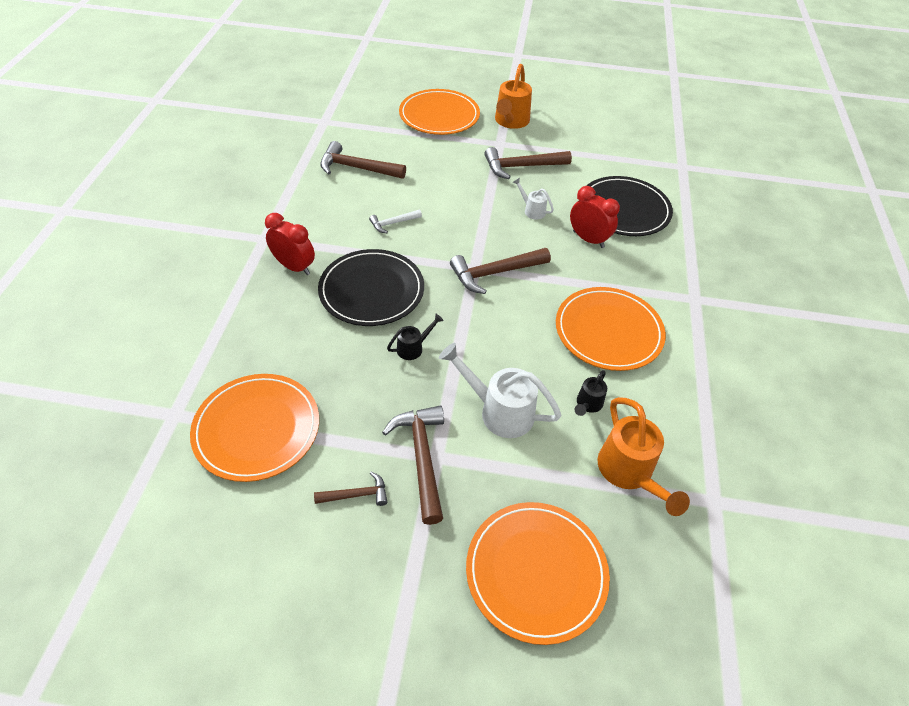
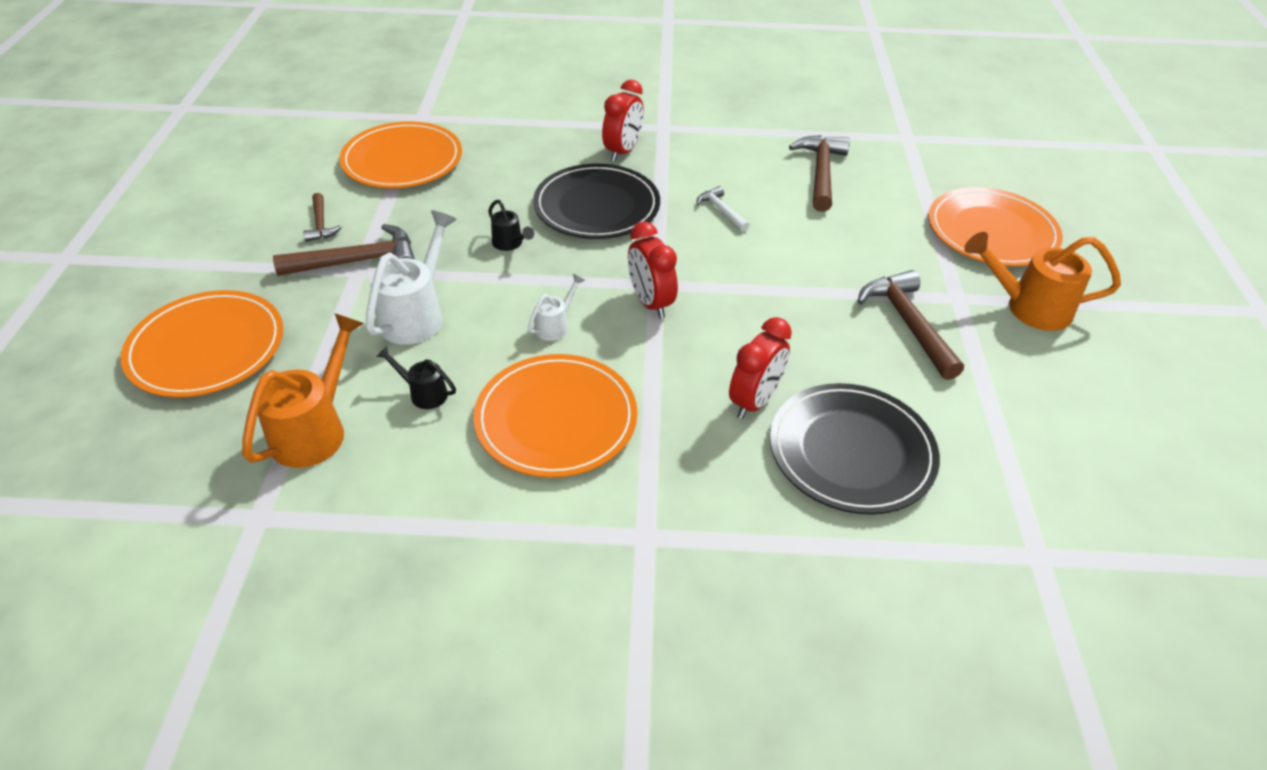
camera: 85 degrees right, 5 degrees down
brown hammer [450,248,551,294] -> red clock [628,222,678,319]
white watering can [513,178,554,220] -> white watering can moved to [528,274,585,341]
orange watering can [598,397,690,516] -> orange watering can turned 135 degrees clockwise [242,313,364,468]

